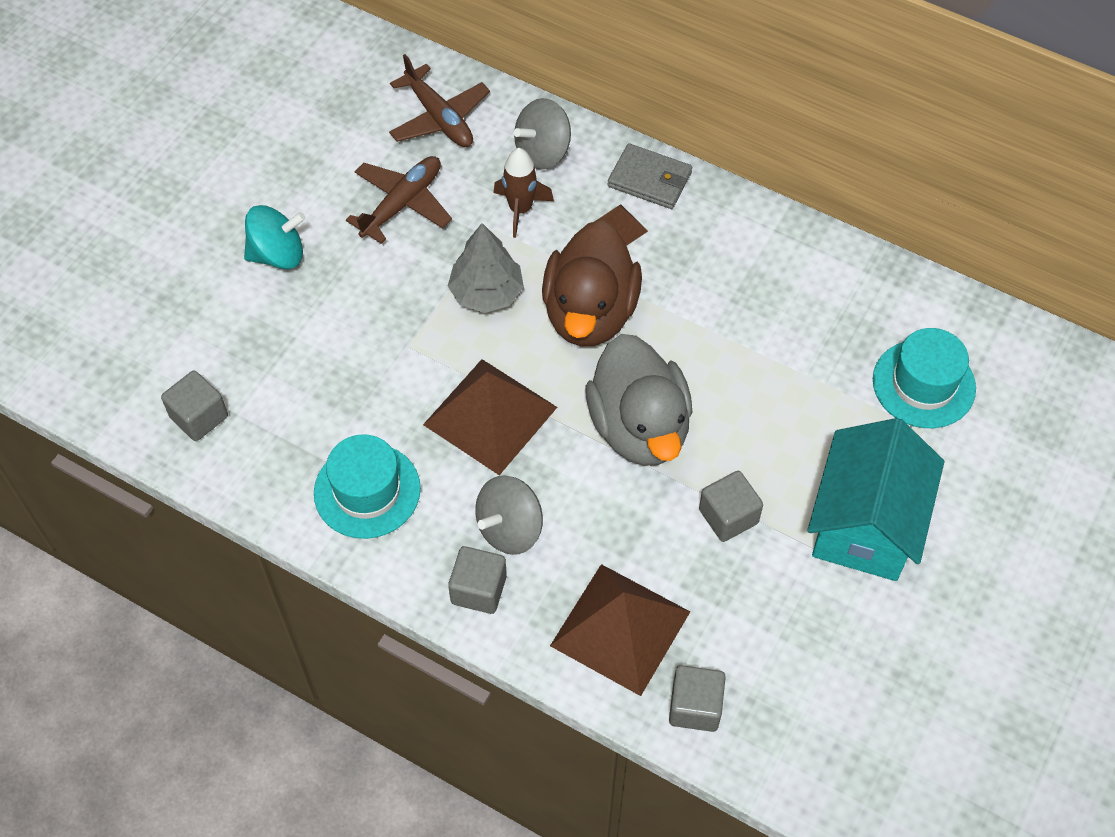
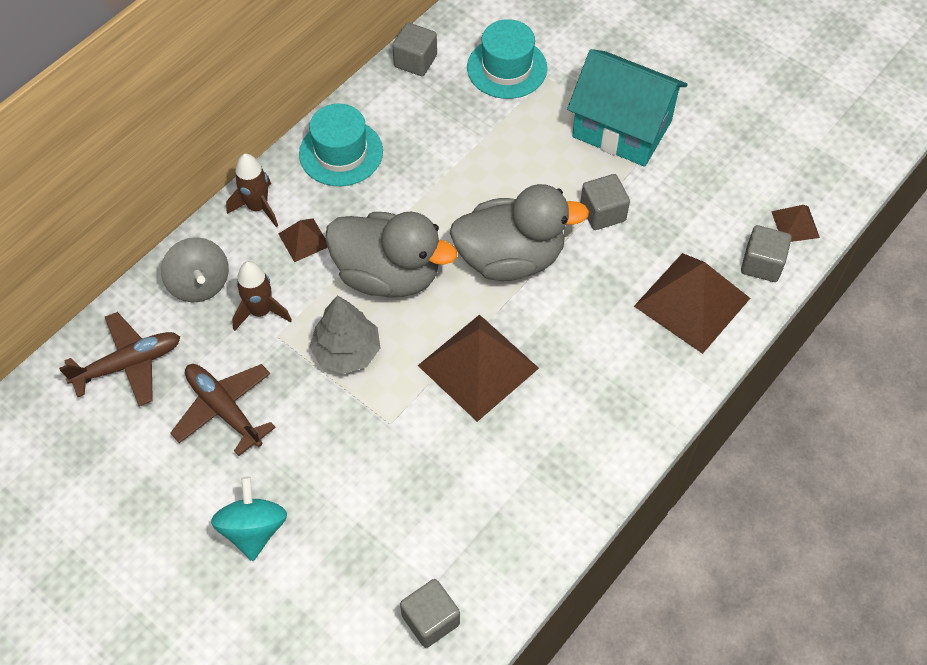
camera: 80 degrees left, 0 degrees up
turquoise hat [314,434,421,539] -> turquoise hat moved to [299,104,383,186]
grey cube [448,546,507,614] -> grey cube moved to [392,23,437,76]
grey spinning top [475,475,543,555] -> none
brown duck [542,220,642,346] -> grey duck [325,211,457,297]
grey wallet [608,143,692,209] -> brown rocket [226,154,278,227]
none -> brown pyramid [771,205,820,242]

